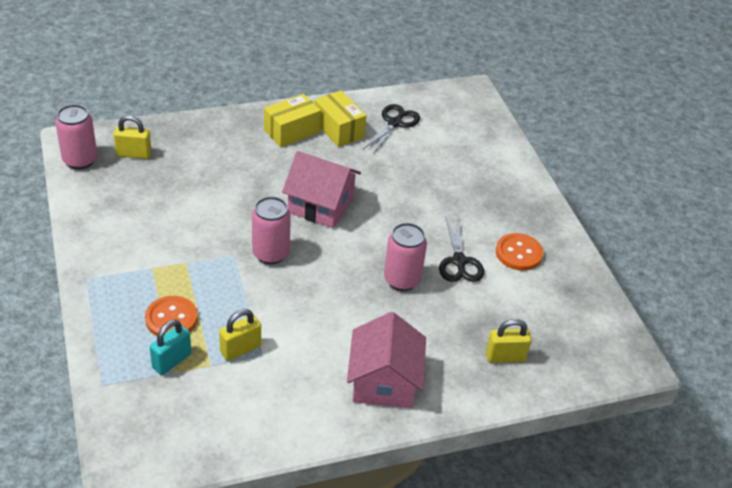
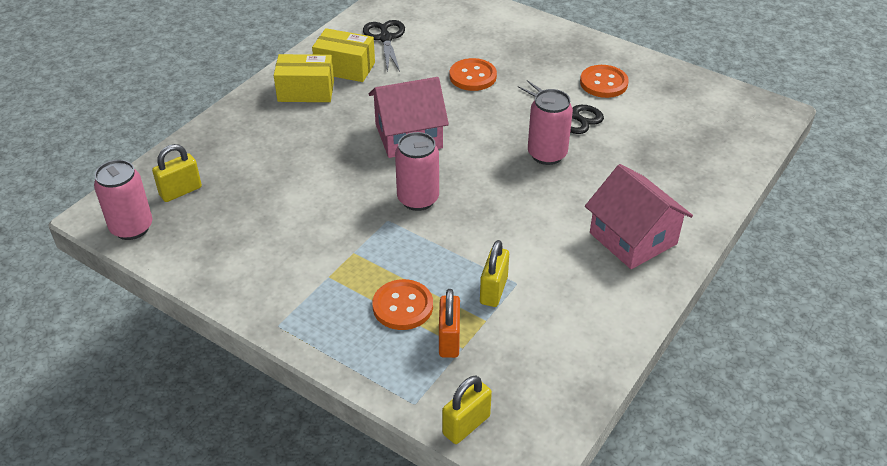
camera: 35 degrees left, 0 degrees up
turquoise padlock [150,319,191,375] -> orange padlock [439,289,460,358]
yellow box [264,94,321,147] -> yellow box turned 75 degrees clockwise [274,54,334,102]
yellow padlock [486,319,532,363] -> yellow padlock moved to [442,376,492,444]
none -> orange button [450,58,497,91]

